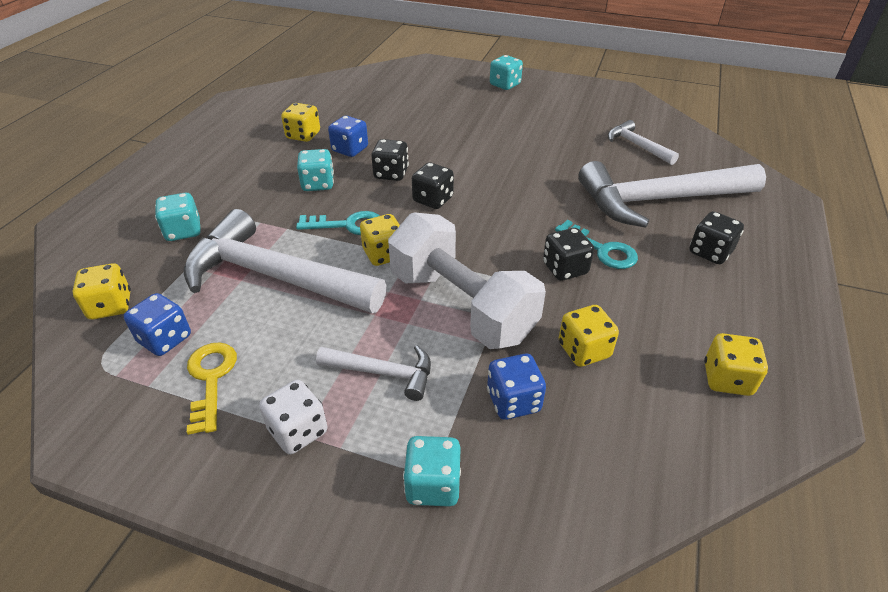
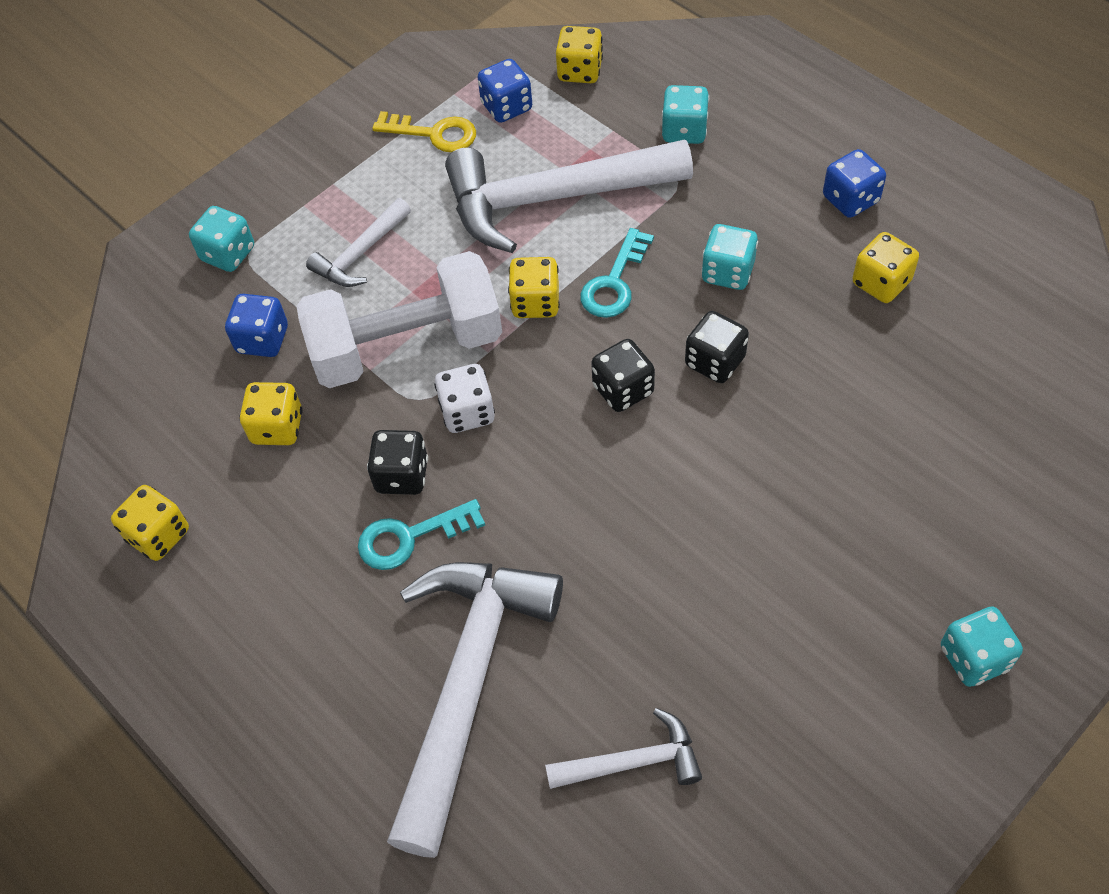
camera: 120 degrees right, 15 degrees up
white hammer [184,209,387,313] -> white hammer turned 150 degrees counterclockwise [445,139,693,253]
white dice [259,380,327,454] -> white dice moved to [434,364,495,433]
blue dice [328,116,368,157] -> blue dice moved to [823,149,886,218]
black dice [689,211,744,264] -> none

